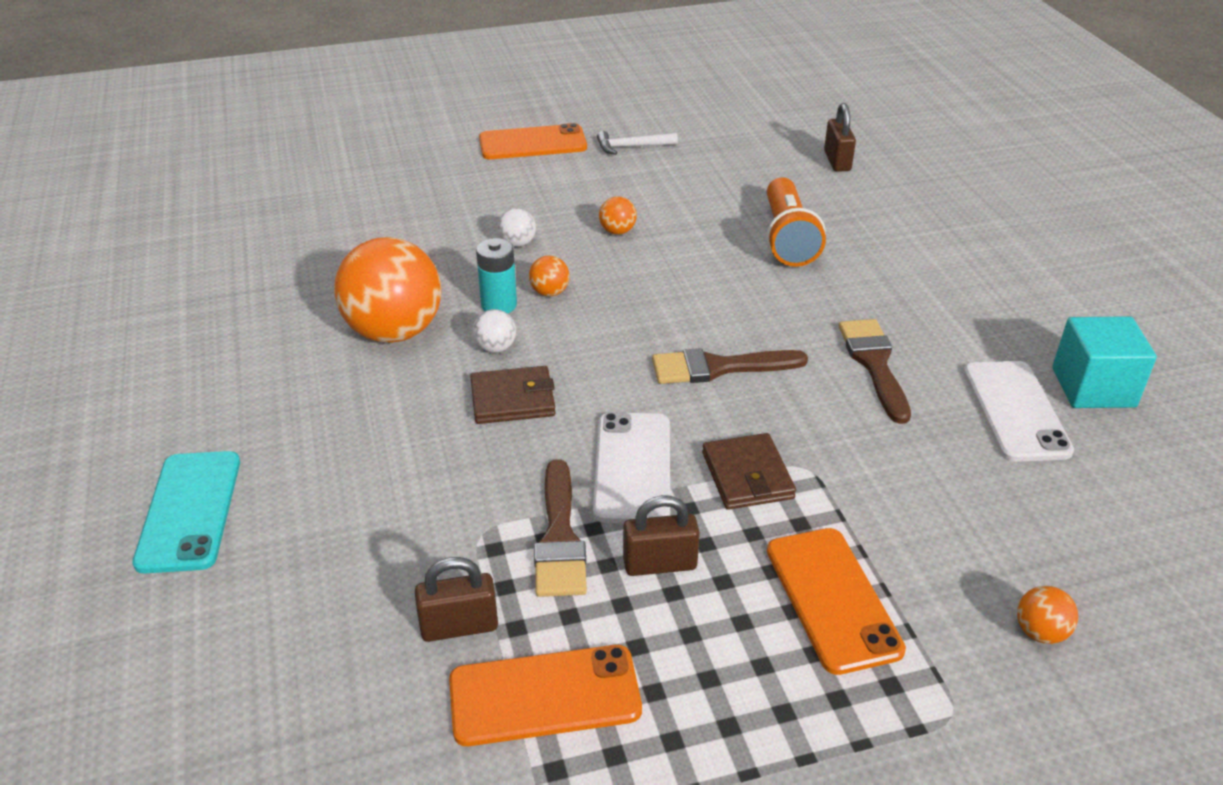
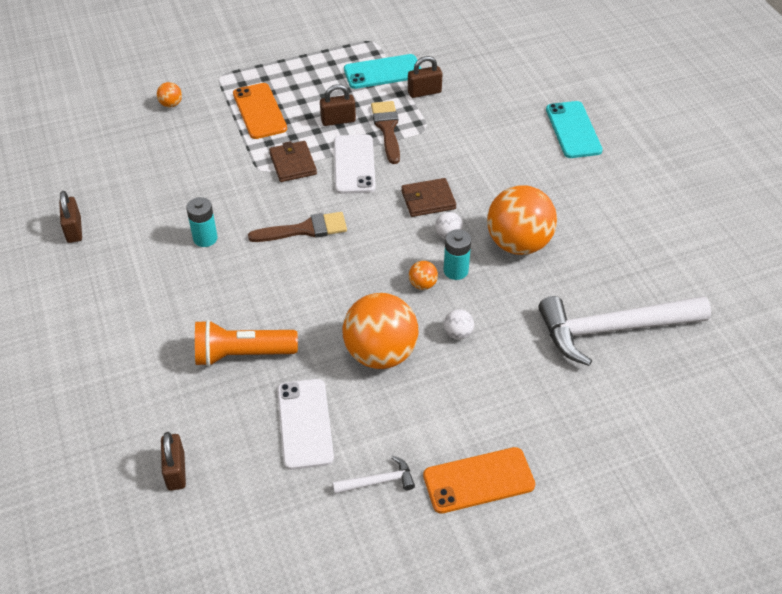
camera: 175 degrees right, 10 degrees up
orange phone [449,645,642,746] -> turquoise phone [344,54,421,89]
orange ball [599,196,637,235] -> orange ball [342,293,418,369], size x2.42
orange flashlight [766,177,826,267] -> orange flashlight turned 90 degrees counterclockwise [195,320,298,367]
brown brush [839,319,911,424] -> turquoise battery [186,197,218,247]
white phone [963,361,1074,462] -> white phone moved to [277,379,334,470]
turquoise cube [1052,316,1157,408] -> brown padlock [59,191,82,243]
none -> white hammer [538,296,711,366]

